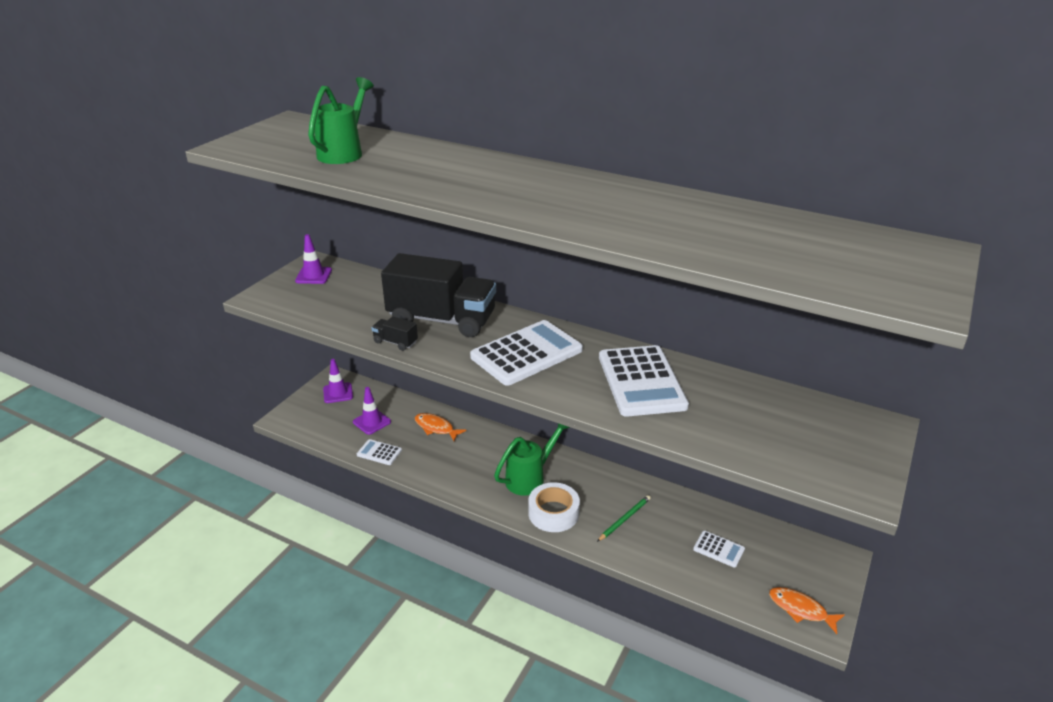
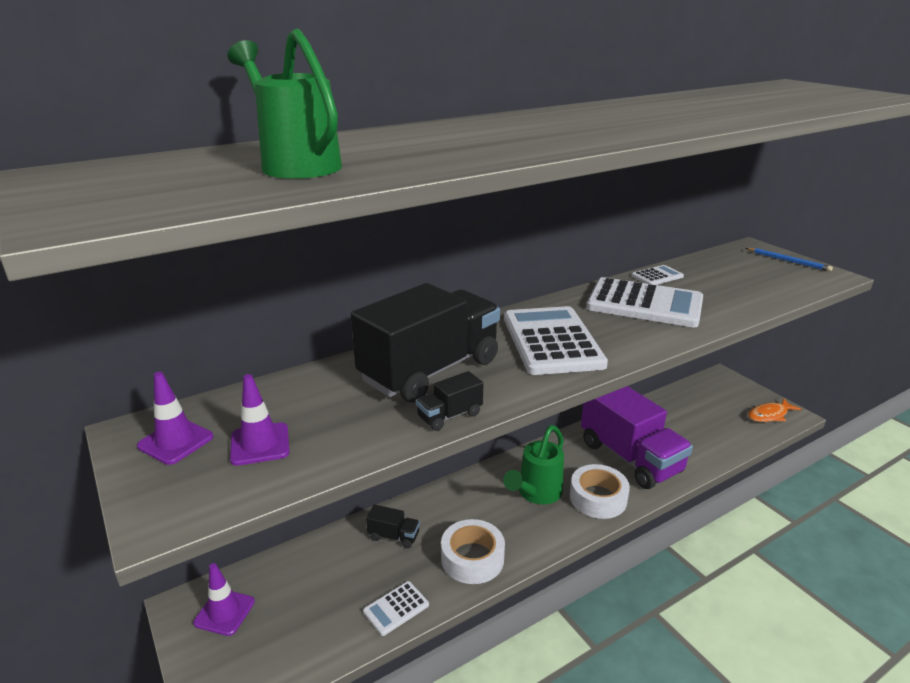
camera: 60 degrees left, 5 degrees down
purple traffic cone [353,387,391,435] -> purple traffic cone moved to [230,374,289,466]
orange fish [415,413,466,441] -> black truck [366,504,420,548]
green watering can [494,423,570,496] -> green watering can turned 135 degrees counterclockwise [503,425,564,504]
green pencil [597,495,651,542] -> purple truck [581,386,693,489]
white calculator [693,531,745,568] -> white calculator moved to [631,265,684,285]
none -> white tape [441,519,505,584]
none -> blue pencil [746,248,833,271]

